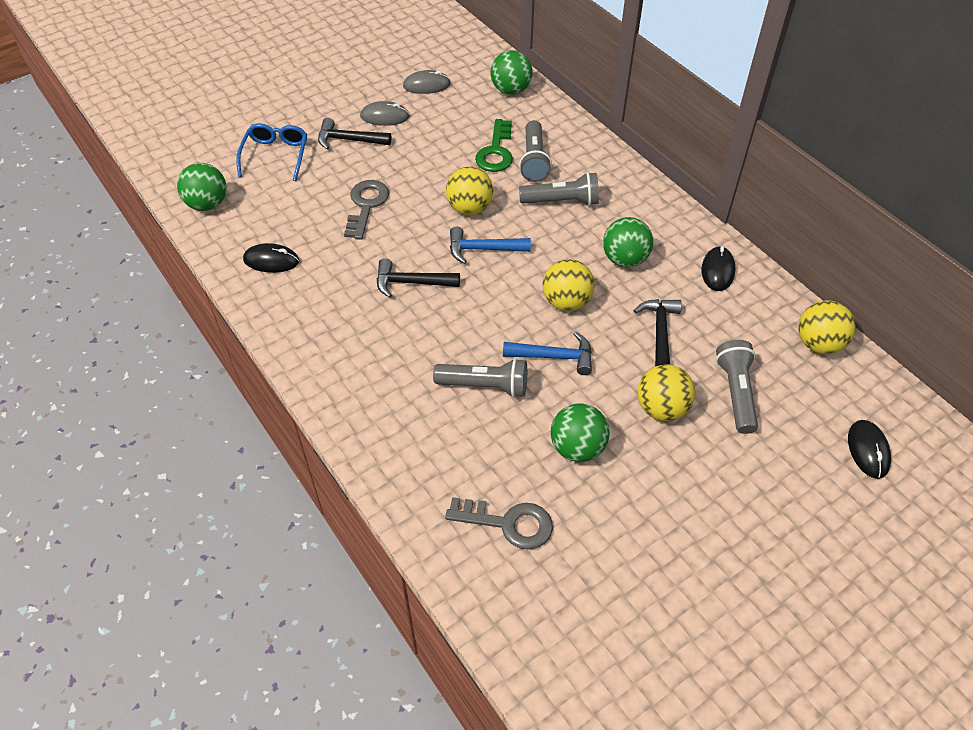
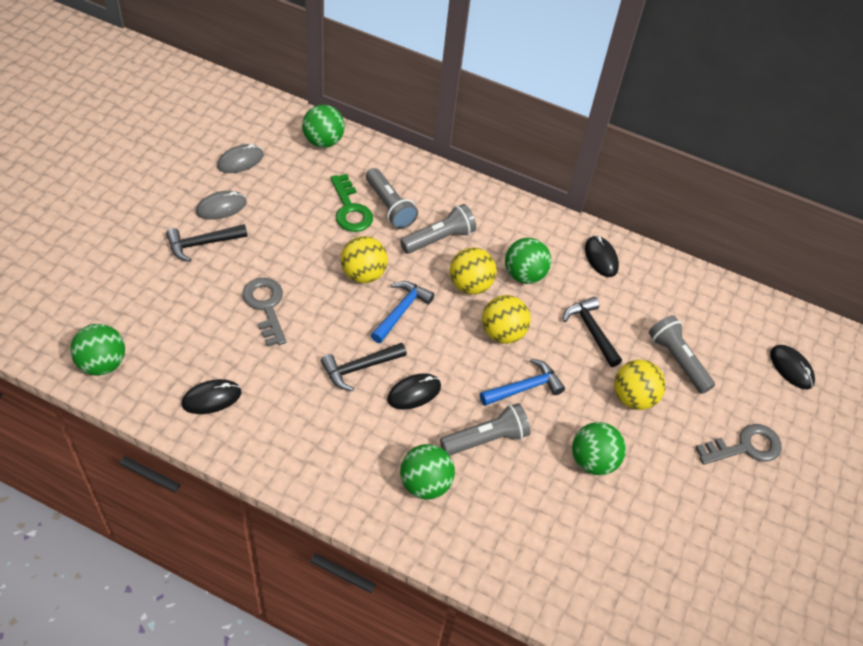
camera: 35 degrees left, 0 degrees up
blue glasses [236,123,307,181] -> none
grey key [445,497,553,550] -> grey key moved to [695,424,782,465]
blue hammer [450,227,531,264] -> blue hammer turned 150 degrees clockwise [371,281,435,343]
yellow ball [798,300,856,354] -> yellow ball moved to [450,248,497,294]
none -> black mouse [387,373,441,409]
none -> green ball [400,444,455,499]

